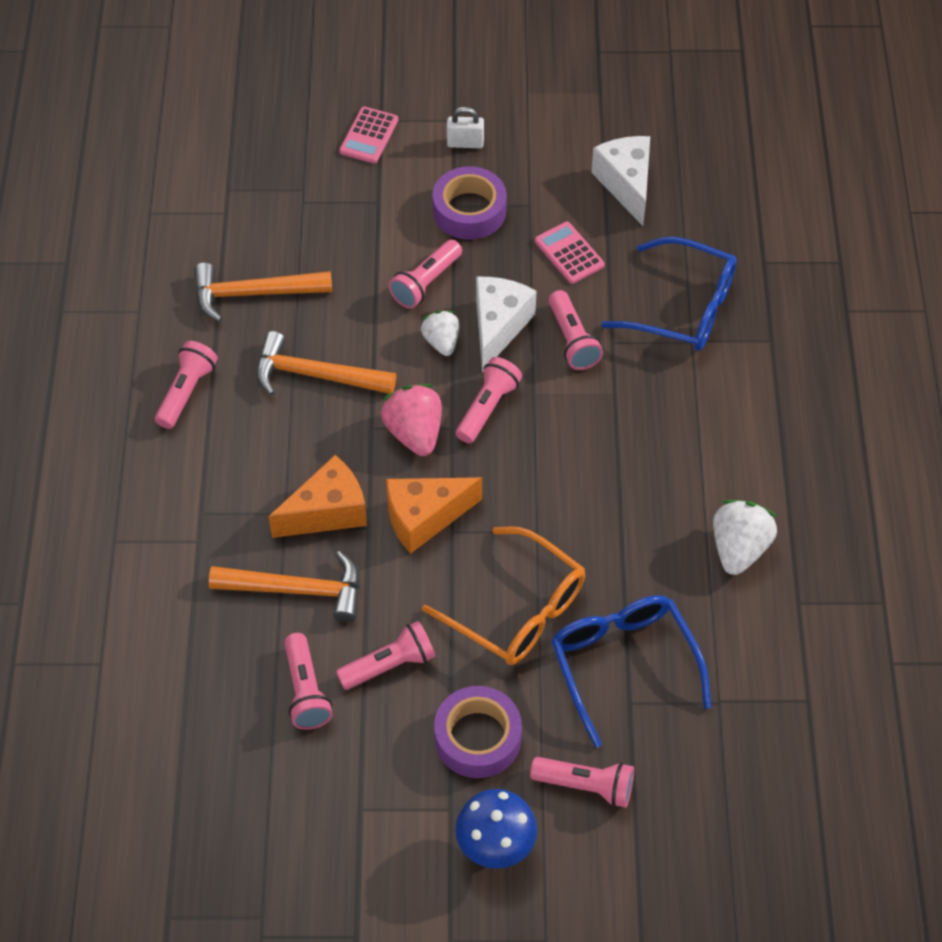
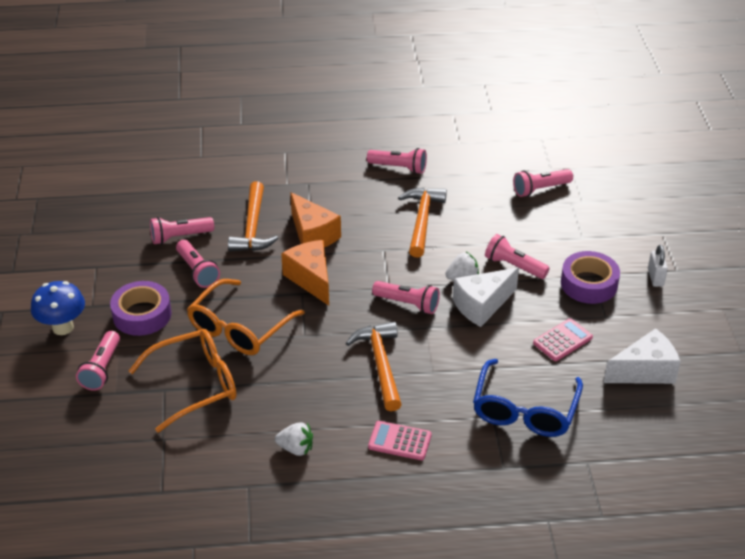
camera: 85 degrees right, 15 degrees down
orange hammer [194,263,332,322] -> orange hammer moved to [346,322,402,411]
pink calculator [339,107,398,164] -> pink calculator moved to [368,421,432,460]
pink strawberry [381,384,442,456] -> none
white cheese [476,277,537,373] -> white cheese turned 135 degrees clockwise [453,268,519,327]
pink flashlight [549,290,603,370] -> pink flashlight moved to [513,169,573,197]
blue glasses [551,595,712,748] -> orange glasses [129,329,236,433]
white strawberry [713,500,777,575] -> white strawberry [275,422,313,456], size x0.65

